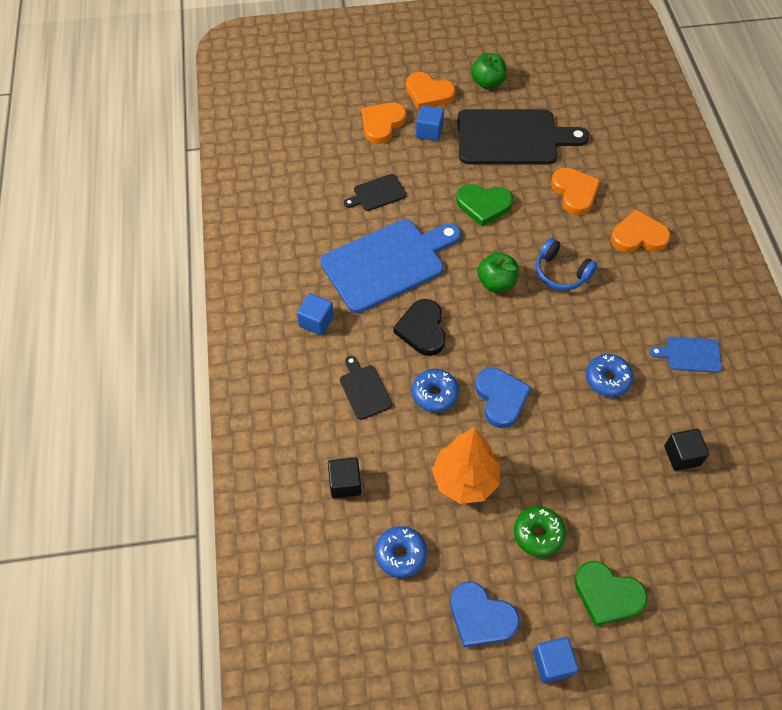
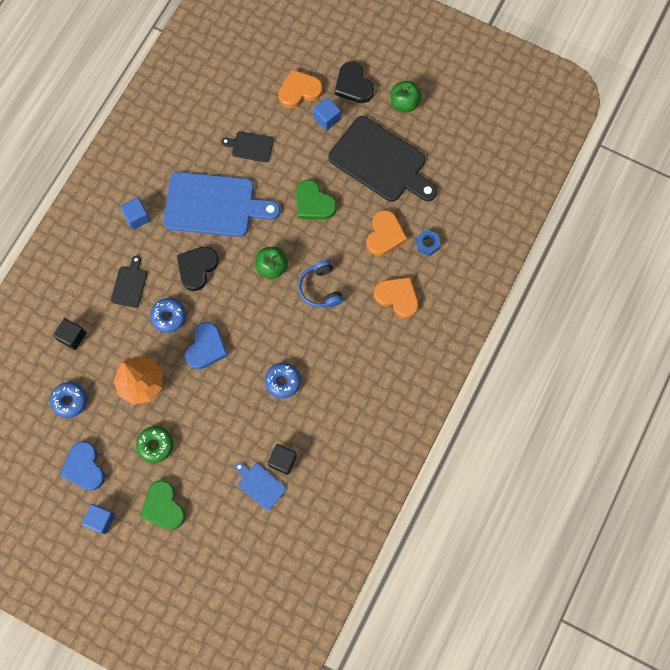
camera: 35 degrees right, 15 degrees up
orange heart [406,72,456,110] -> black heart [335,61,374,103]
blue cutting board [650,337,722,373] -> blue cutting board moved to [235,462,286,510]
none -> blue nut [416,230,440,256]

